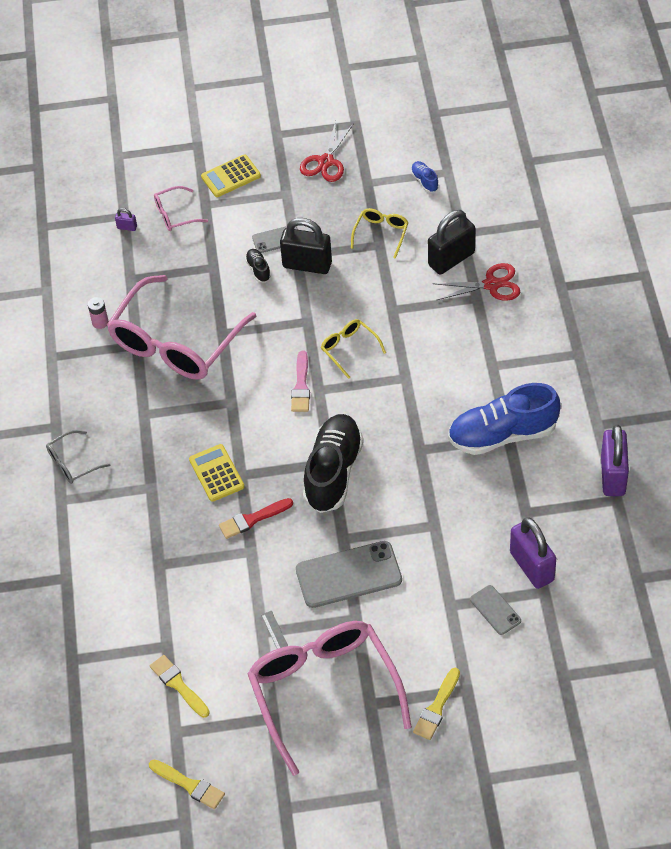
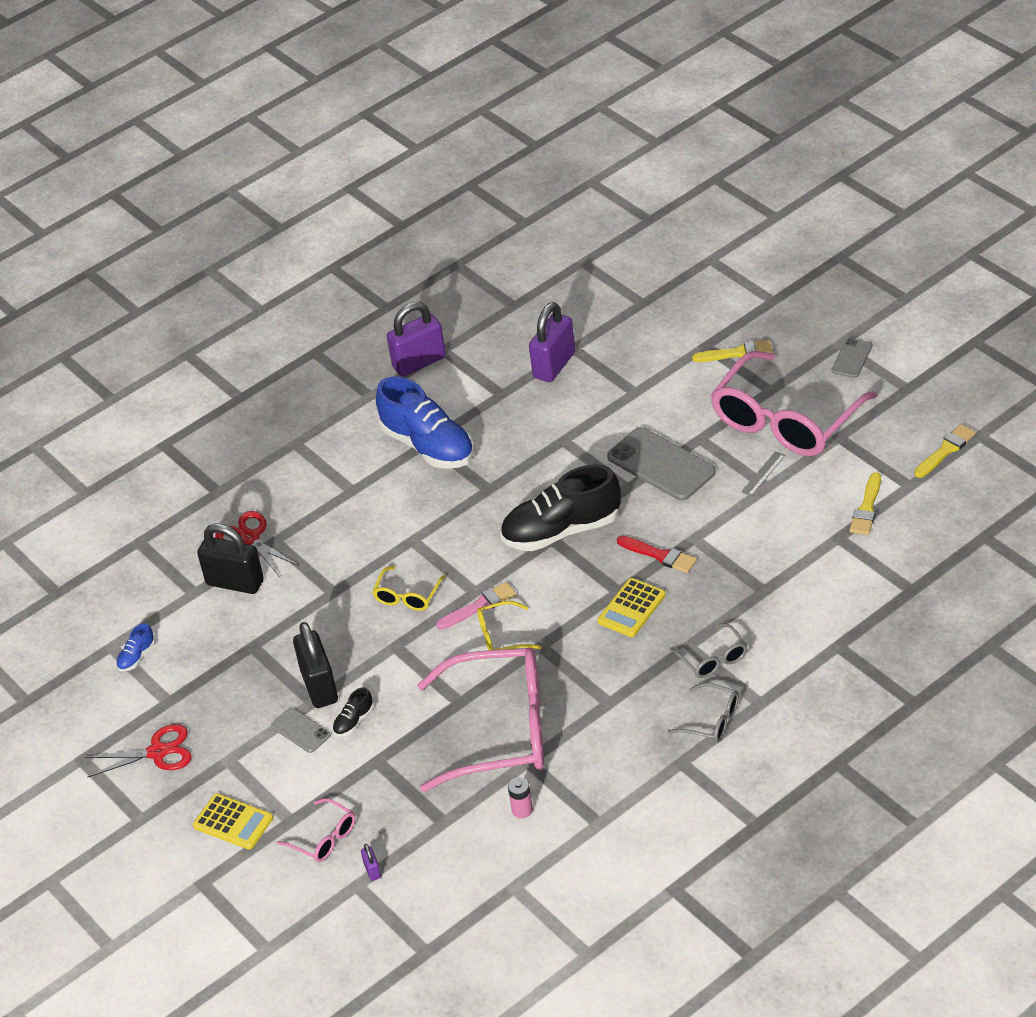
camera: 120 degrees left, 10 degrees down
yellow brush [149,759,225,809] -> yellow brush turned 45 degrees clockwise [914,424,976,478]
yellow glasses [351,208,409,259] -> yellow glasses moved to [477,601,542,650]
grey phone [470,585,521,635] -> grey phone moved to [831,338,873,378]
none -> grey glasses [670,623,748,678]

